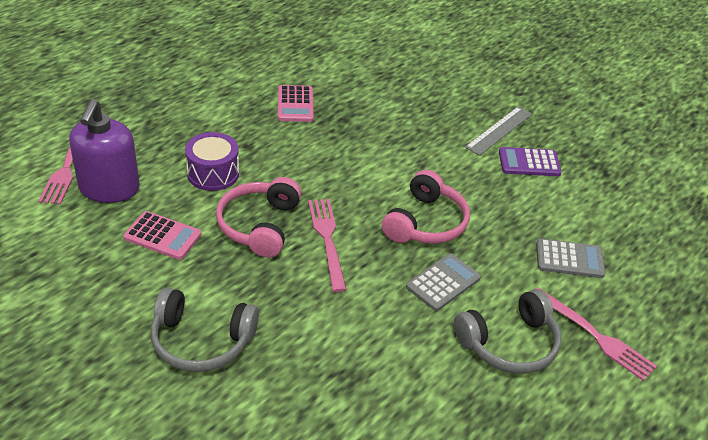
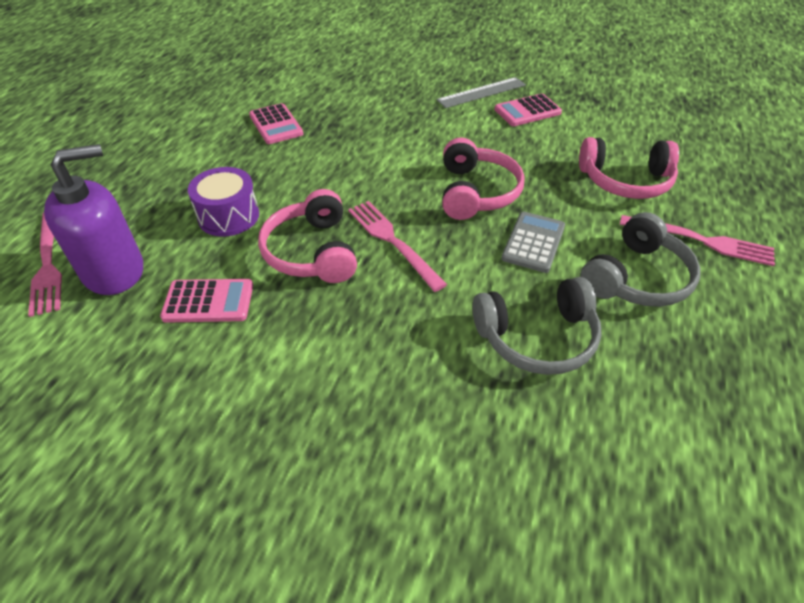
camera: 20 degrees left, 5 degrees up
purple soap dispenser [69,99,140,203] -> purple soap dispenser turned 105 degrees counterclockwise [44,144,143,295]
grey headphones [151,288,259,372] -> grey headphones moved to [472,277,602,375]
grey ruler [465,107,532,155] -> grey ruler turned 45 degrees clockwise [437,77,526,108]
purple calculator [499,147,562,176] -> pink calculator [494,94,562,126]
grey calculator [536,239,605,278] -> pink headphones [579,137,679,199]

